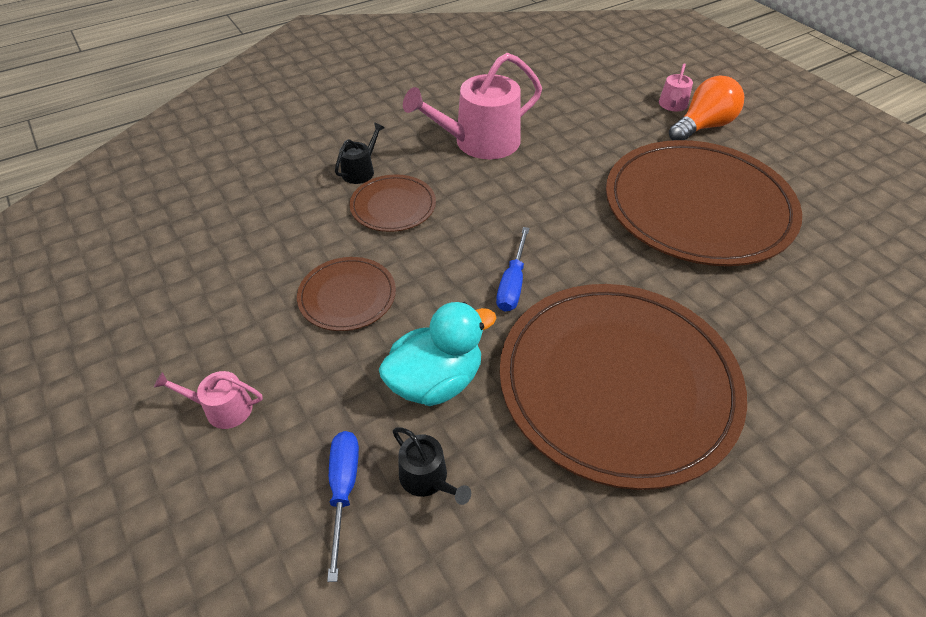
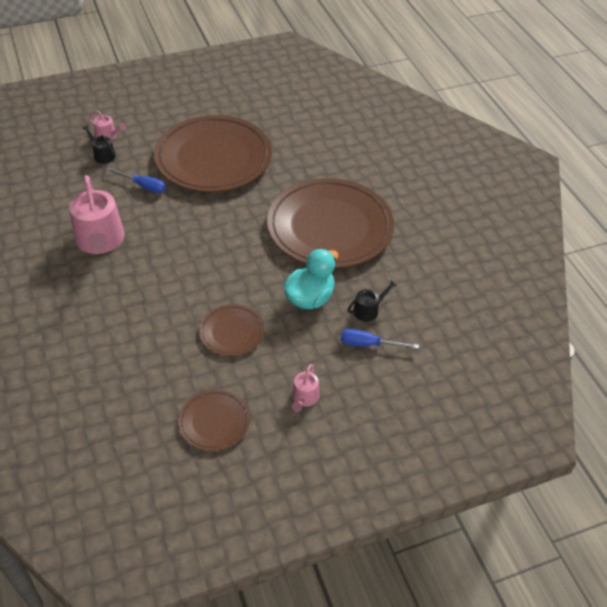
camera: 80 degrees left, 0 degrees up
black watering can [335,122,385,184] -> black watering can moved to [82,125,116,164]
brown plate [350,174,436,232] -> brown plate moved to [178,389,250,451]
turquoise duck [379,302,496,406] -> turquoise duck turned 60 degrees clockwise [284,249,338,309]
blue screwdriver [496,227,530,312] -> blue screwdriver moved to [107,168,166,193]
orange light bulb [669,76,744,141] -> none

